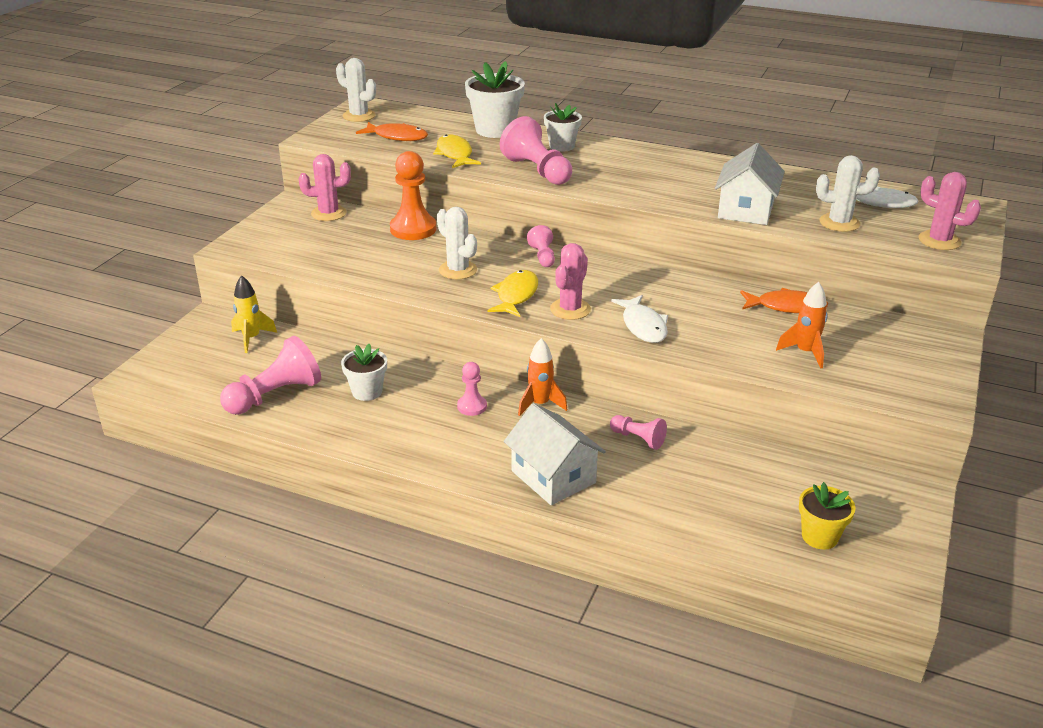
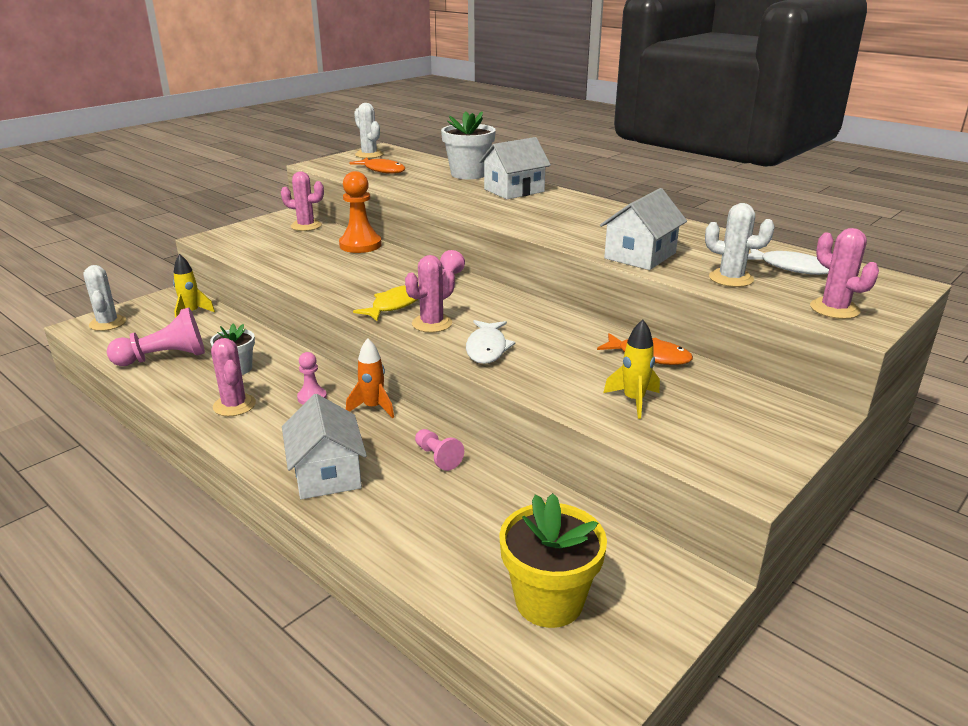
camera: 20 degrees right, 5 degrees down
yellow fish [433,135,481,168] -> none
white cactus [437,207,477,279] -> white cactus moved to [83,265,126,331]
pink pawn [500,116,572,185] -> none
white flower pot [544,103,582,152] -> white house [479,137,551,199]
orange rocket [776,282,828,369] -> yellow rocket [603,319,660,419]
yellow flower pot [799,482,856,550] -> yellow flower pot [499,493,607,628], size x1.60
none -> pink cactus [211,338,256,416]

